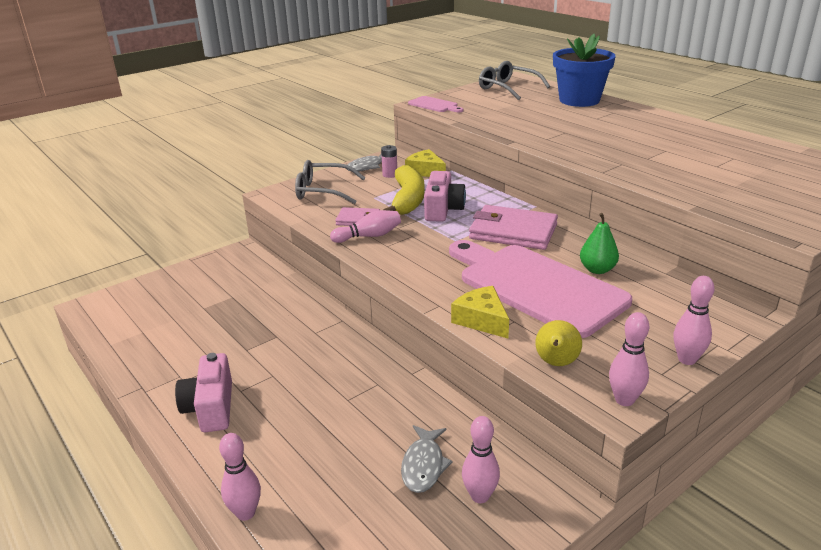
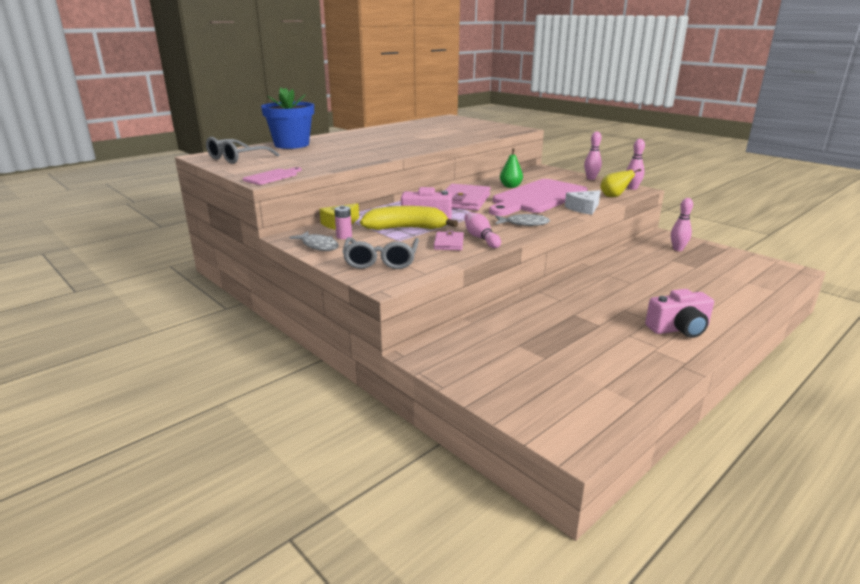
camera: 95 degrees left, 5 degrees down
pink bowling pin [219,433,261,521] -> none
grey fish [401,425,453,493] -> grey fish moved to [495,214,550,226]
yellow cheese [451,286,509,338] -> white cheese [565,190,600,215]

